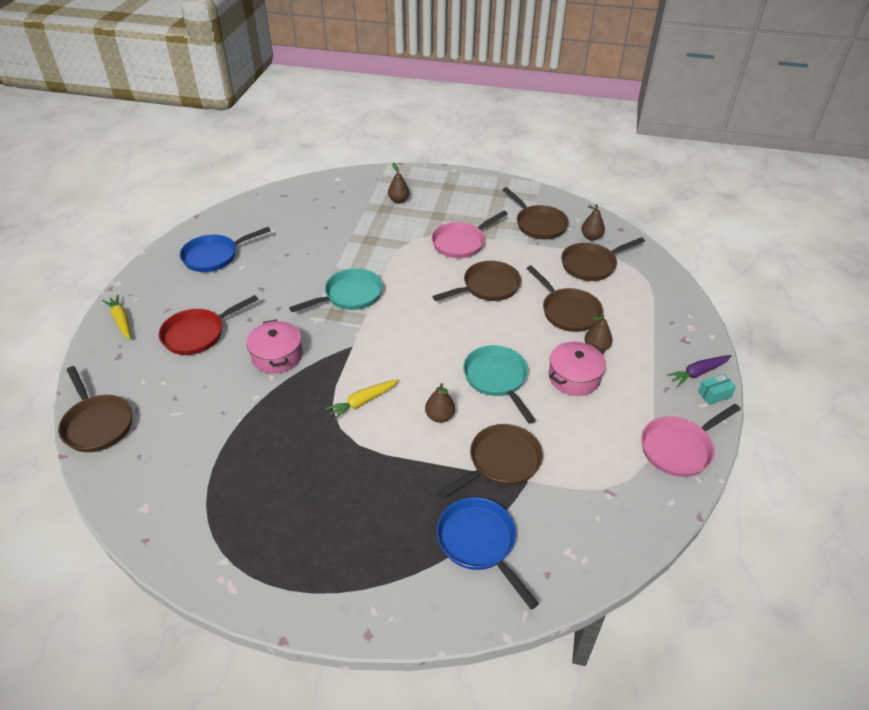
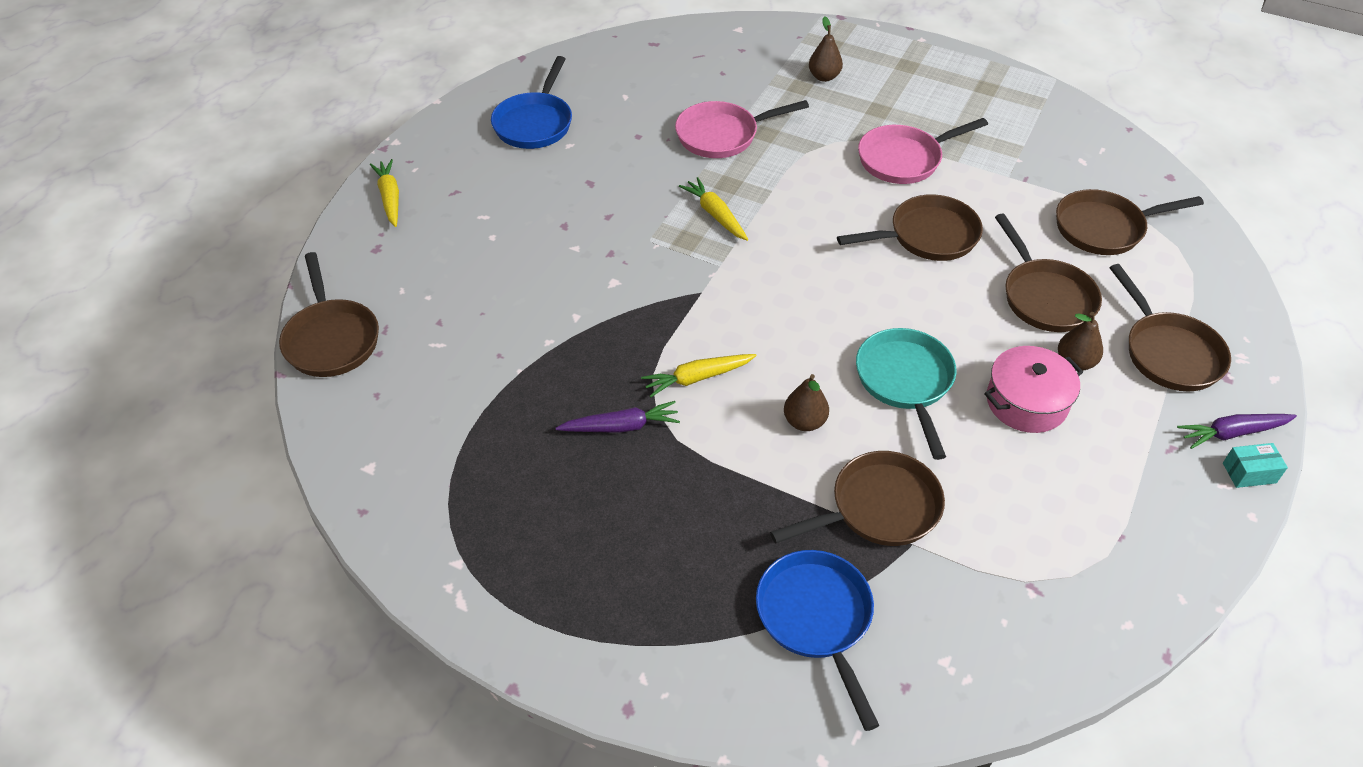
camera: 15 degrees right, 5 degrees up
red pan [159,295,258,355] -> none
blue pan [180,227,271,272] -> blue pan turned 60 degrees counterclockwise [491,56,572,149]
pink pot [246,320,303,374] -> none
turquoise pan [289,268,383,312] -> yellow carrot [679,177,748,241]
brown pan [503,187,569,239] -> brown pan moved to [1110,264,1231,391]
brown pear [581,204,605,240] -> none
pink pan [641,404,741,477] -> pink pan moved to [675,100,809,158]
none -> purple carrot [556,401,680,433]

